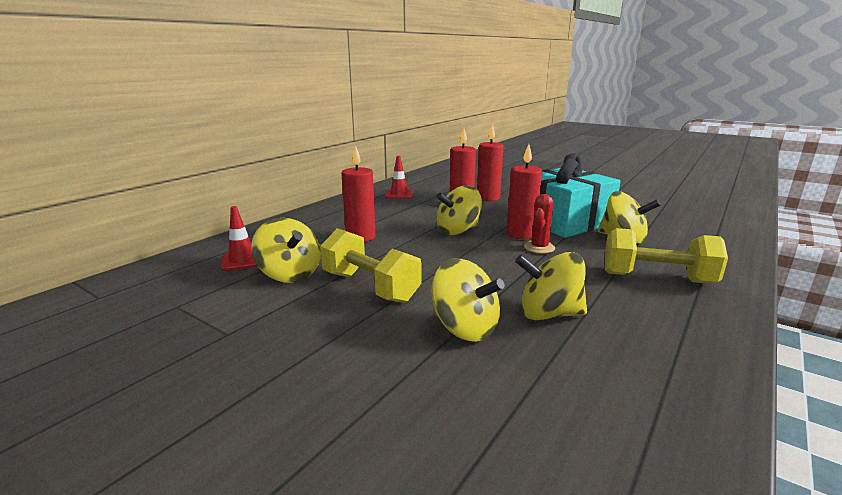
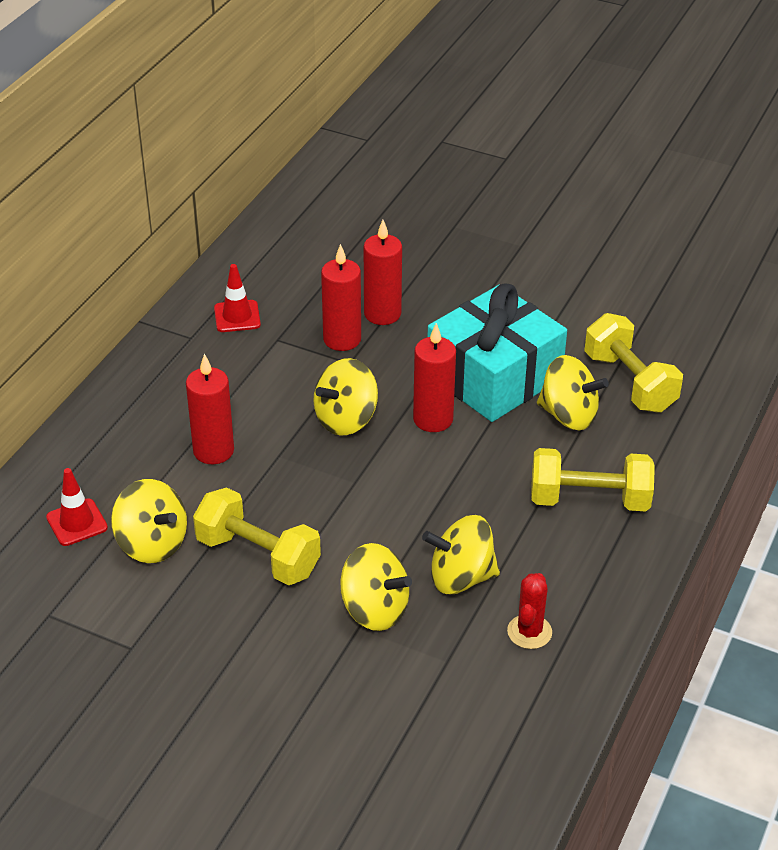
camera: 10 degrees left, 20 degrees up
red cactus [524,194,555,253] -> red cactus moved to [507,573,552,649]
none -> yellow dumbbell [584,313,683,413]

